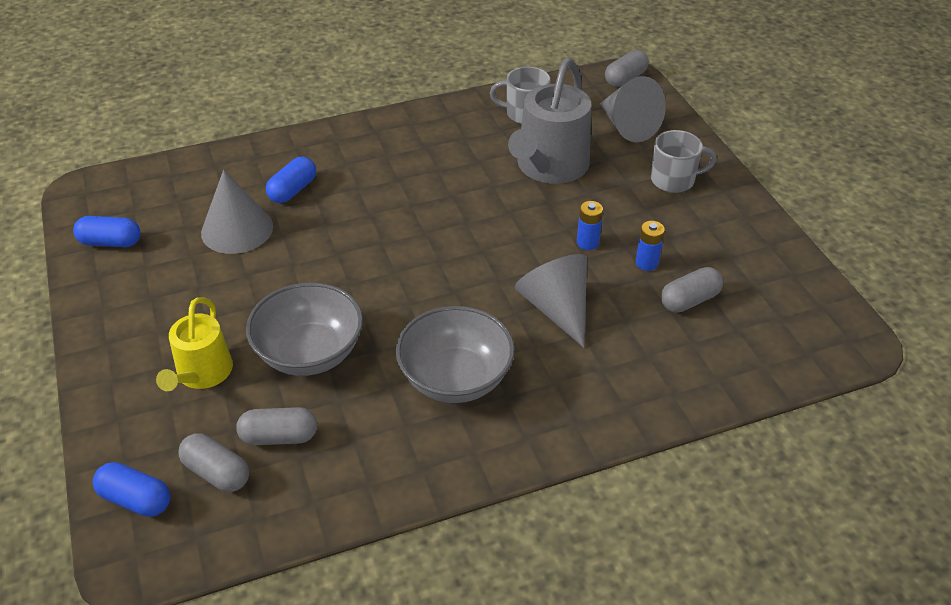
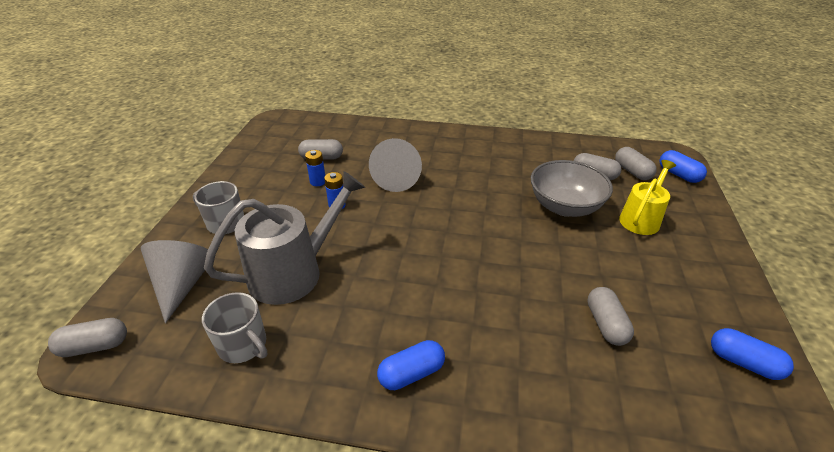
camera: 150 degrees left, 5 degrees down
grey cone [201,170,273,254] -> grey capsule [587,287,634,346]
blue capsule [266,157,316,203] -> blue capsule moved to [377,340,445,390]
grey bowl [396,306,514,403] -> none

